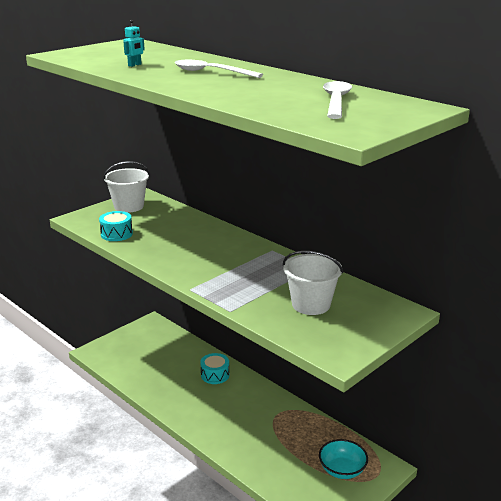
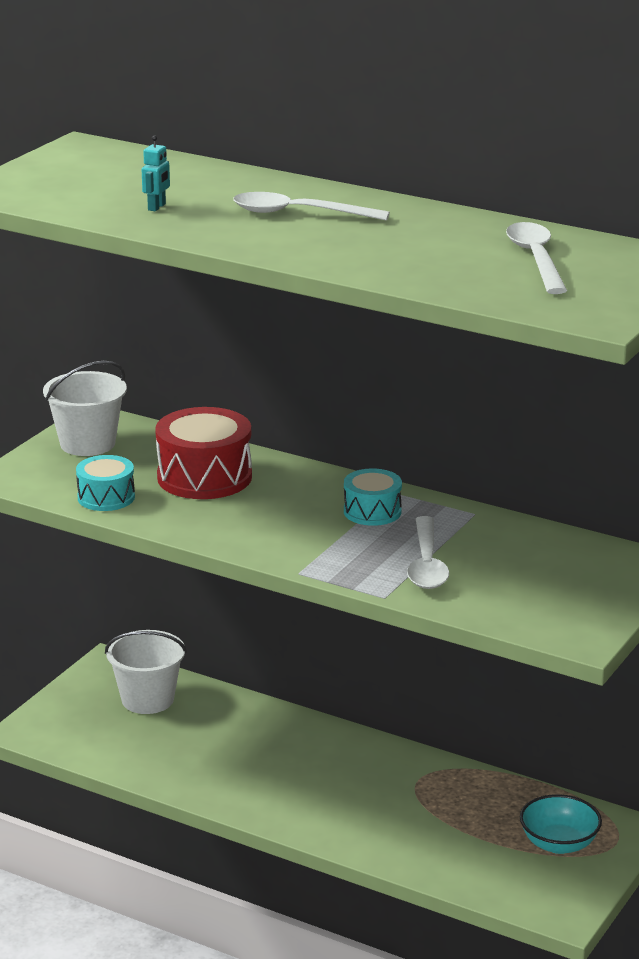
camera: 15 degrees left, 0 degrees up
turquoise drum [200,353,230,384] -> turquoise drum moved to [344,469,402,526]
white bucket [283,251,343,315] -> white bucket moved to [105,630,187,714]
none -> red drum [155,407,252,499]
none -> white spoon [407,516,449,589]

